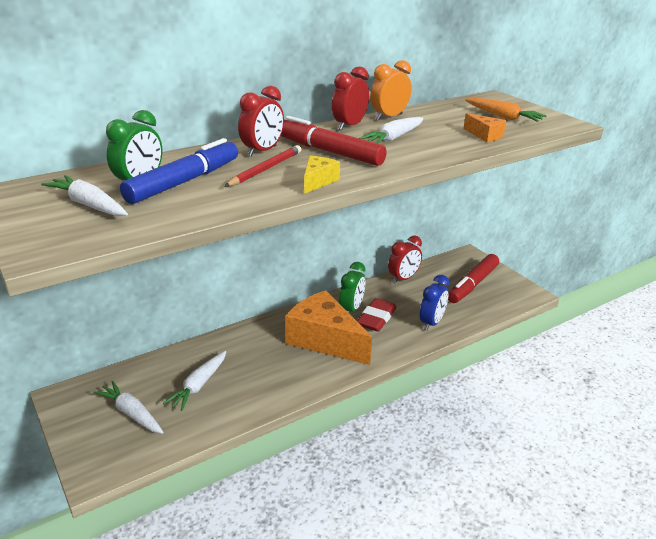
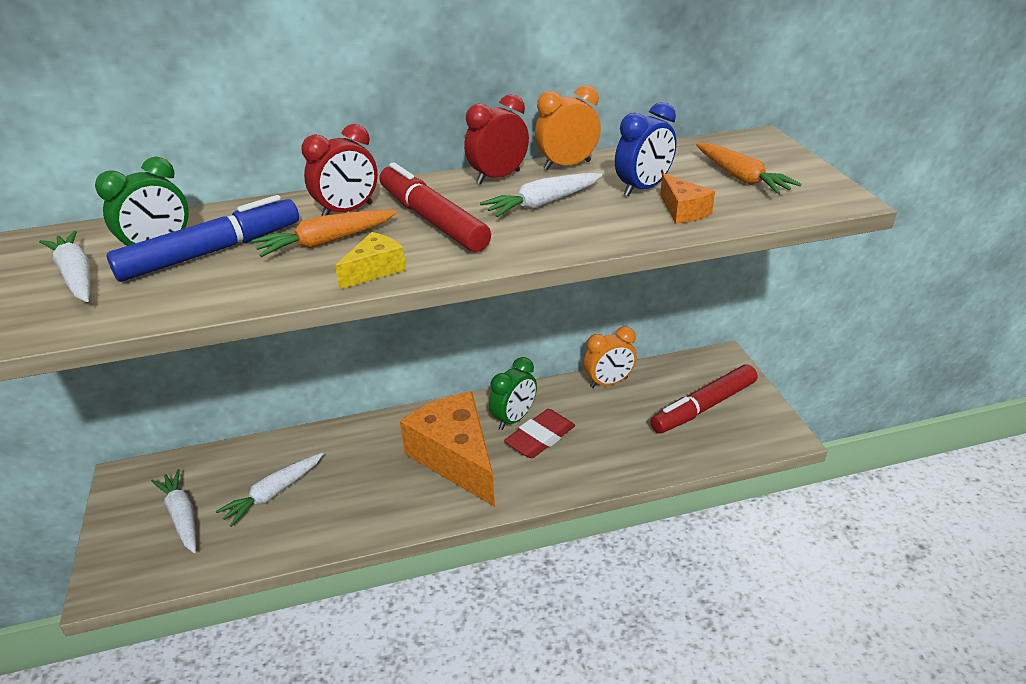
camera: 20 degrees right, 5 degrees up
red pencil [224,145,301,187] -> orange carrot [252,210,397,257]
red clock [388,236,422,283] -> orange clock [584,326,637,388]
blue clock [420,275,450,331] -> blue clock moved to [615,102,676,196]

